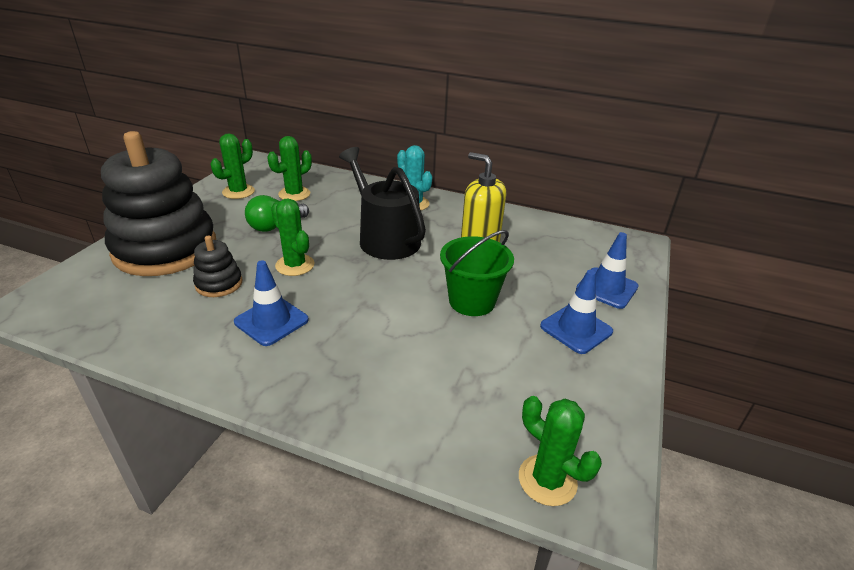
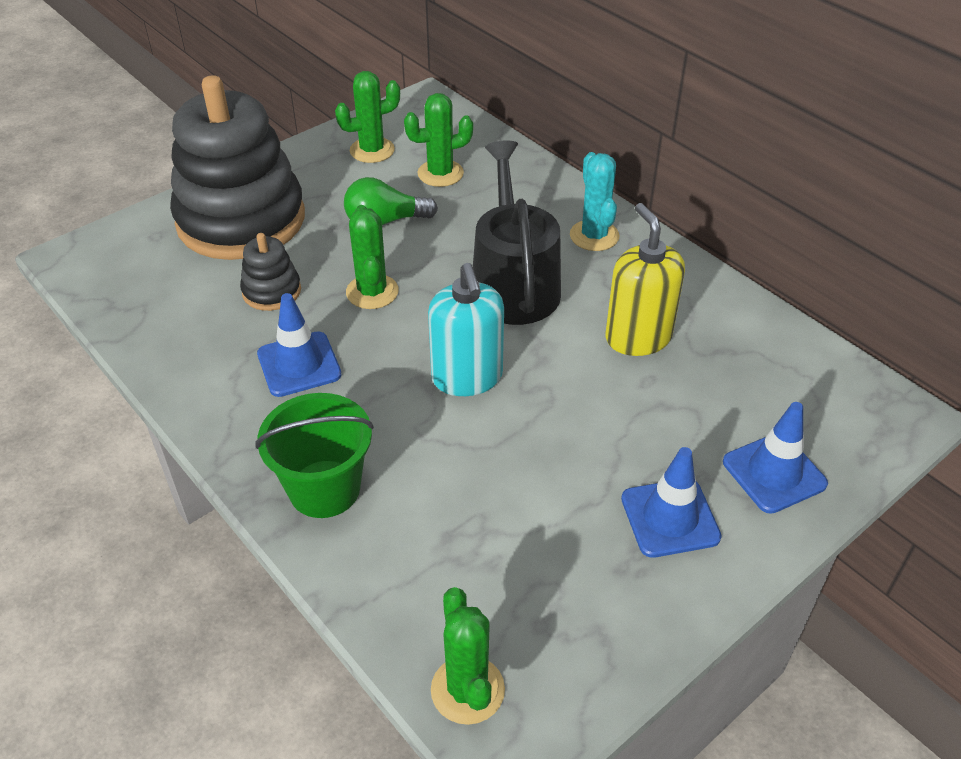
camera: 30 degrees right, 10 degrees up
green bucket [440,230,514,316] -> green bucket moved to [255,393,374,518]
none -> turquoise soap dispenser [428,263,504,396]

